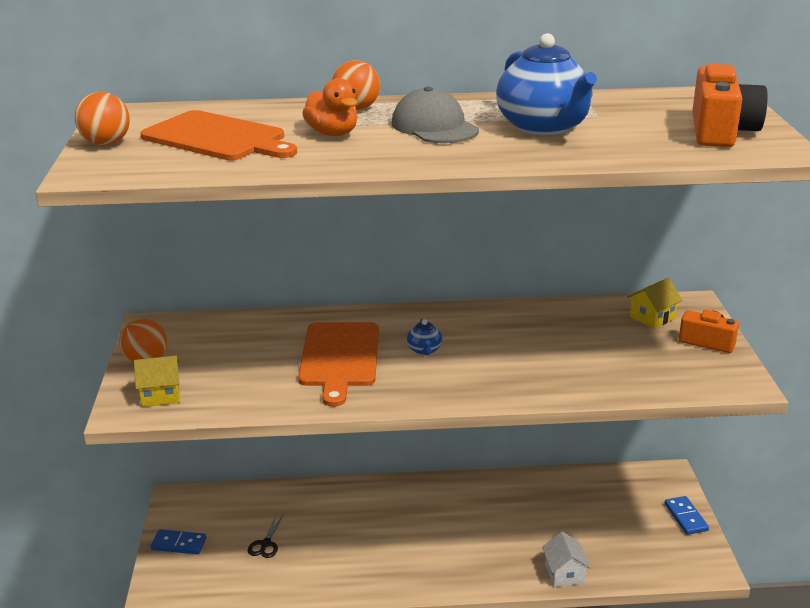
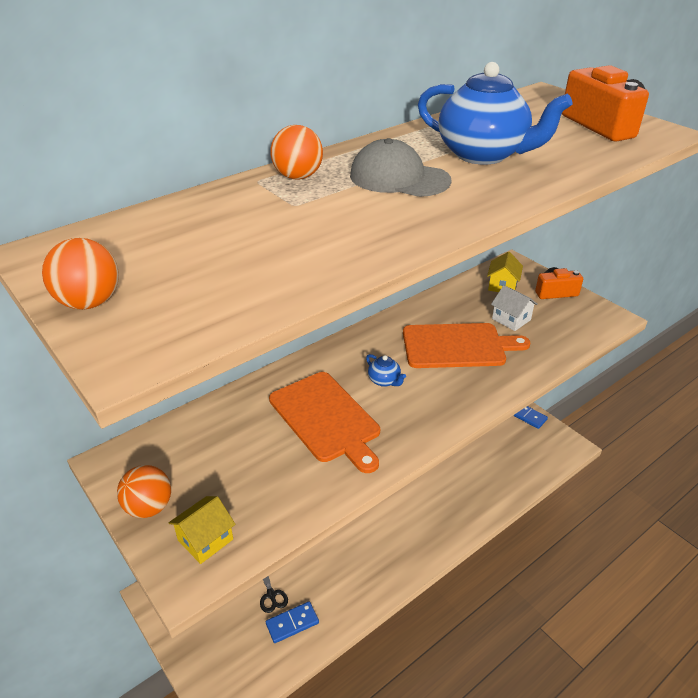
camera: 35 degrees left, 10 degrees up
orange cutting board [140,110,297,160] -> orange cutting board moved to [403,323,530,368]
blue domino [150,529,207,554] -> blue domino moved to [266,602,319,643]
orange duck [302,78,357,136] -> none
white house [542,532,591,587] -> white house moved to [491,285,538,331]

